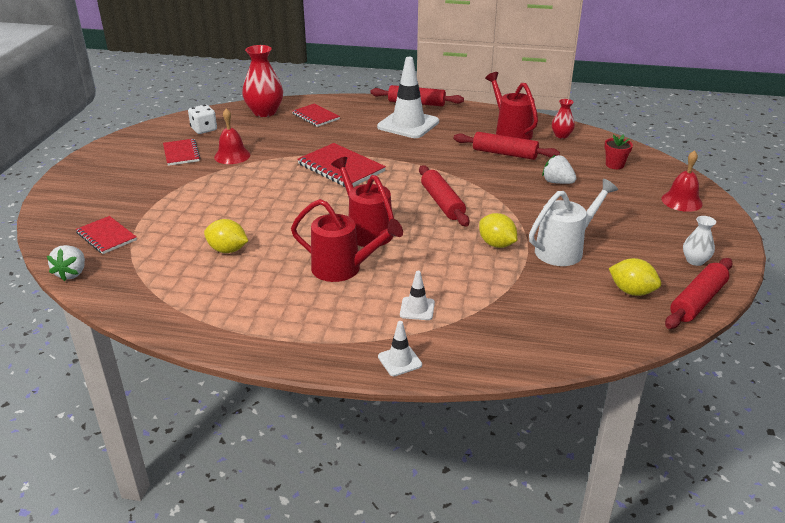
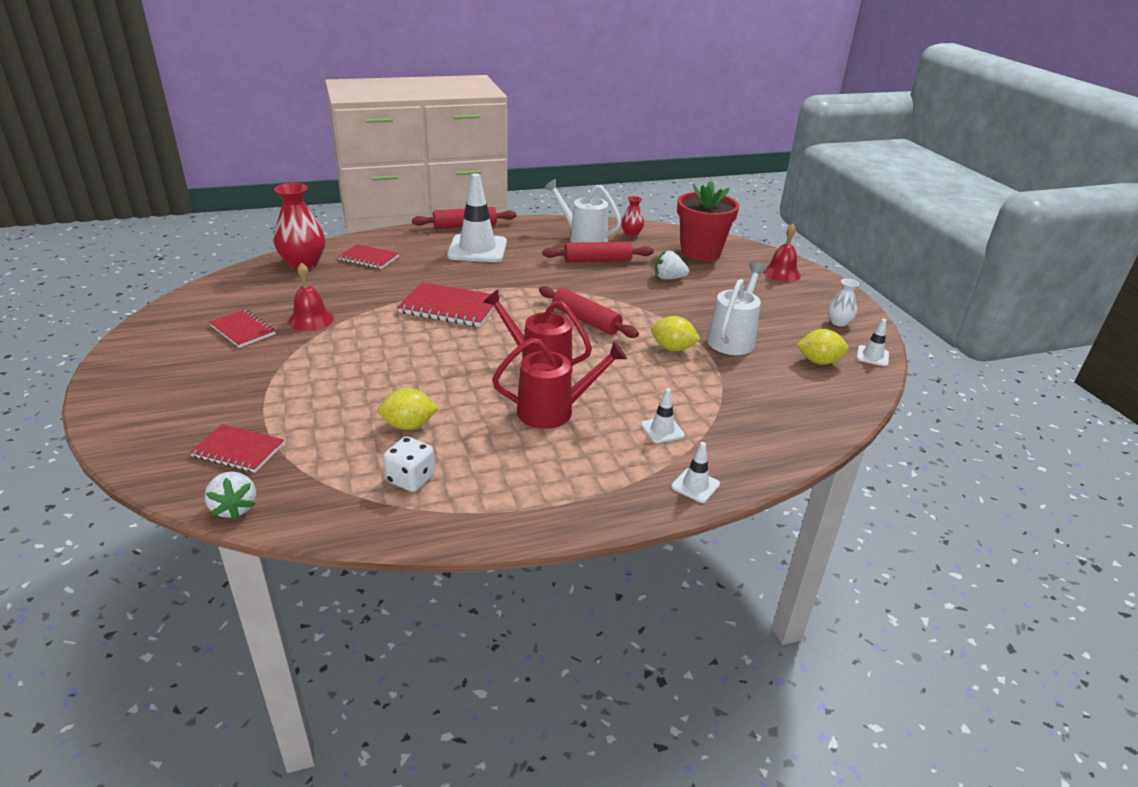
camera: 30 degrees left, 0 degrees up
white dice [188,105,217,134] -> white dice moved to [383,436,435,492]
red watering can [485,72,538,140] -> white watering can [544,179,621,243]
red flower pot [604,134,633,169] -> red flower pot [677,181,739,261], size x2.24
red rolling pin [665,258,733,329] -> white traffic cone [857,319,889,366]

